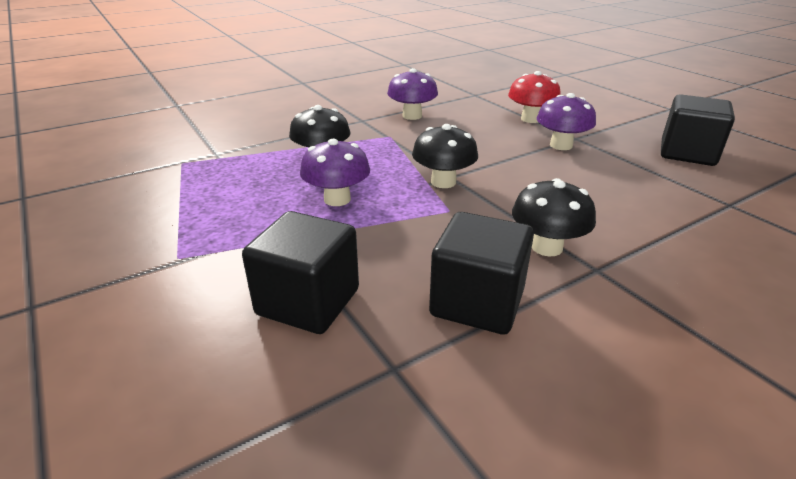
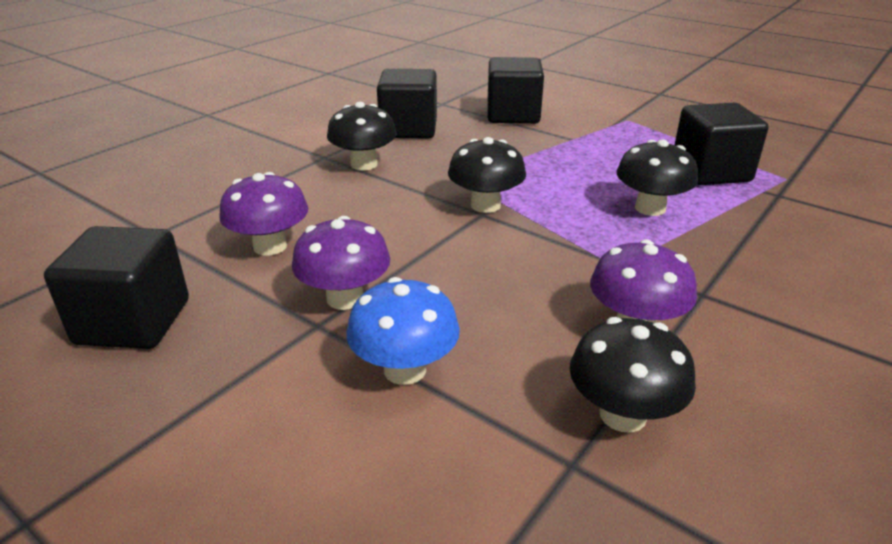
camera: 160 degrees right, 0 degrees up
purple mushroom [300,139,370,206] -> purple mushroom moved to [219,172,308,256]
red mushroom [508,71,561,123] -> blue mushroom [346,277,460,385]
none -> black mushroom [570,317,696,433]
none -> black cube [675,103,768,185]

